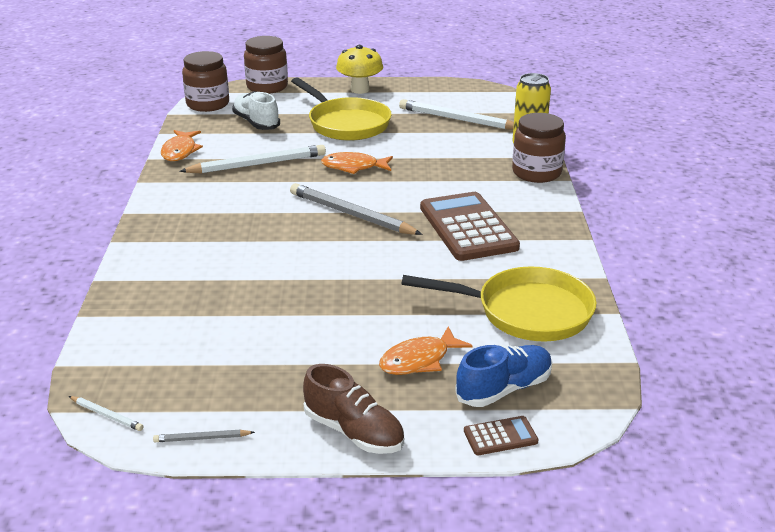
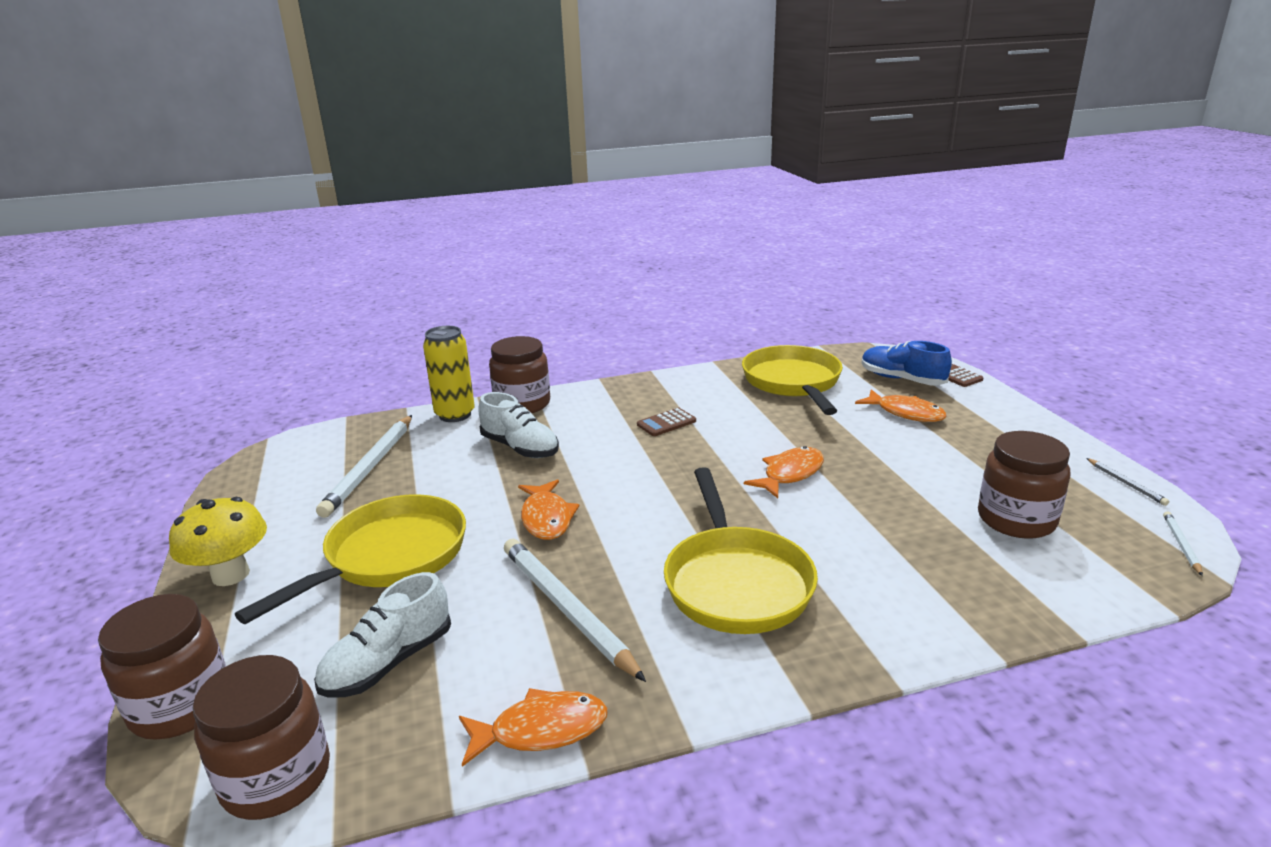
camera: 105 degrees left, 5 degrees down
grey pencil [290,183,423,235] -> none
brown shoe [303,364,404,454] -> none
brown calculator [420,192,520,261] -> brown calculator [637,408,696,436], size x0.44
none -> white shoe [478,392,559,458]
none -> yellow pan [664,467,818,634]
none -> orange fish [744,446,824,498]
none -> brown jar [978,431,1070,539]

